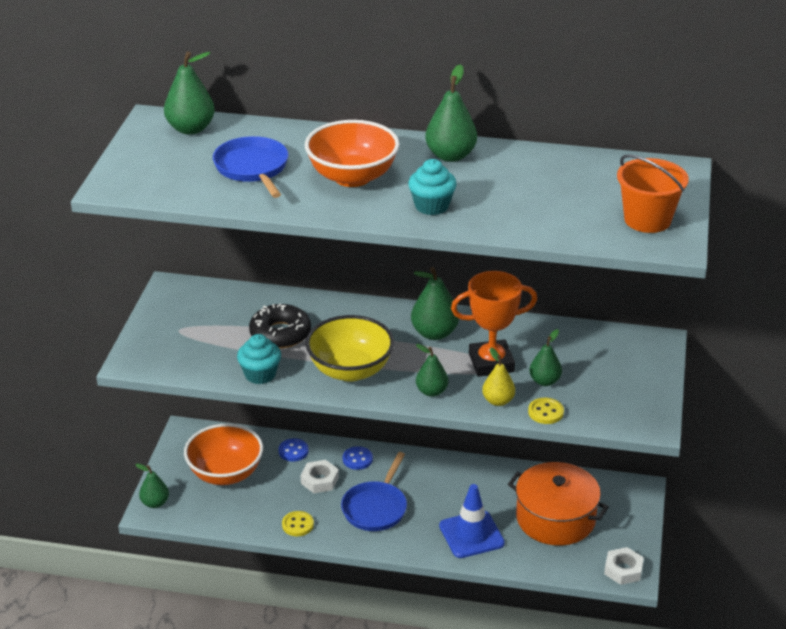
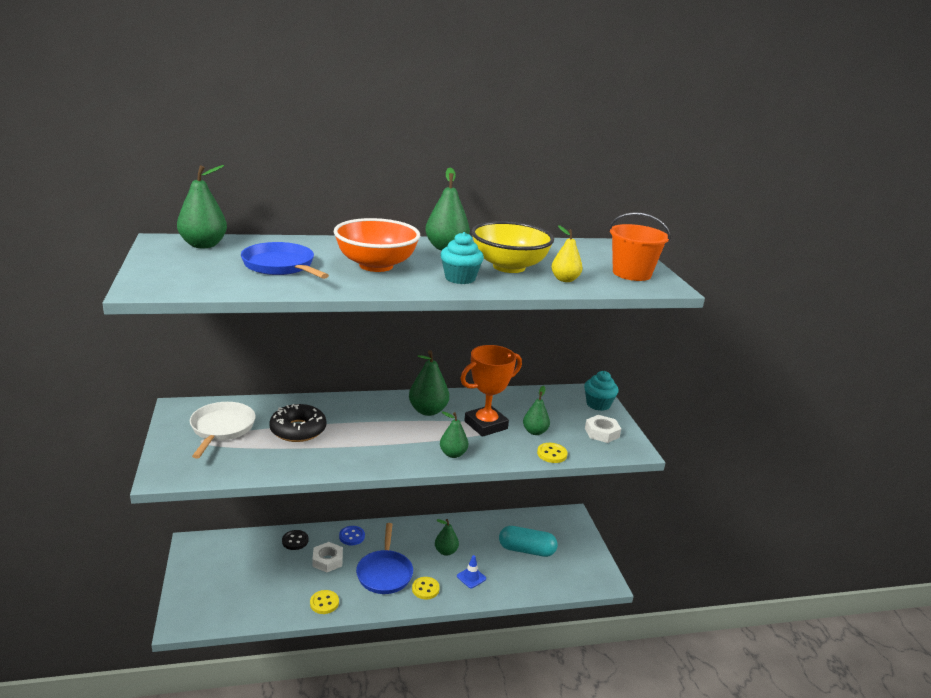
camera: 25 degrees left, 10 degrees down
green pear [135,463,169,508] -> green pear moved to [435,519,459,556]
orange bowl [184,423,263,485] -> none
turquoise cupcake [237,334,281,384] -> turquoise cupcake moved to [584,371,619,411]
blue button [278,438,309,462] -> black button [282,530,309,550]
yellow bowl [306,315,394,382] -> yellow bowl moved to [471,221,554,273]
blue traffic cone [439,484,505,558] -> blue traffic cone [457,555,486,588], size x0.51
yellow pear [482,348,515,406] -> yellow pear moved to [551,225,582,282]
orange pot [508,462,609,546] -> turquoise capsule [499,526,557,557]
white nut [604,547,644,585] -> white nut moved to [585,415,621,443]
none -> white pan [190,402,256,459]
none -> yellow button [412,577,440,599]

